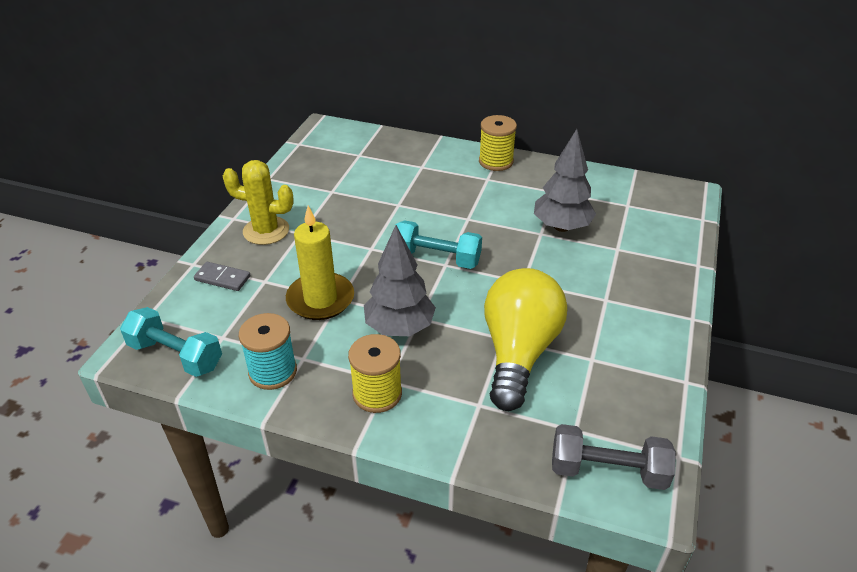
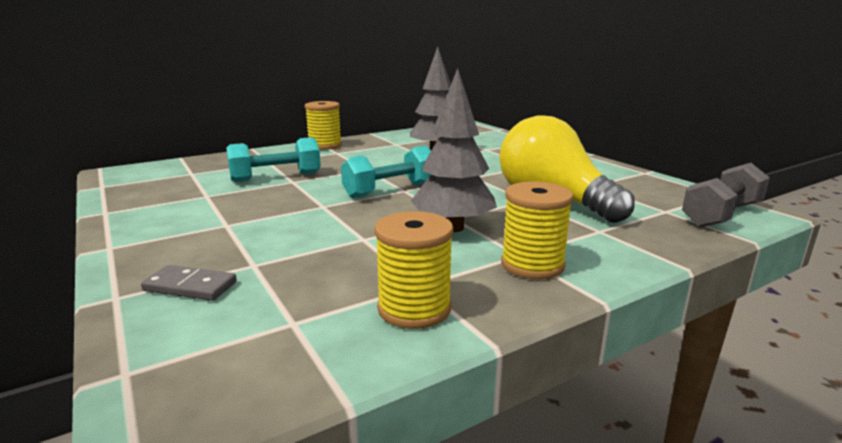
camera: 50 degrees left, 20 degrees down
turquoise dumbbell [120,307,222,377] -> turquoise dumbbell moved to [226,137,321,182]
grey domino [194,262,250,291] -> grey domino turned 45 degrees clockwise [141,265,237,301]
yellow cactus [223,160,294,245] -> none
turquoise spool [239,313,297,390] -> yellow spool [374,211,453,329]
yellow candle [286,206,354,320] -> none

